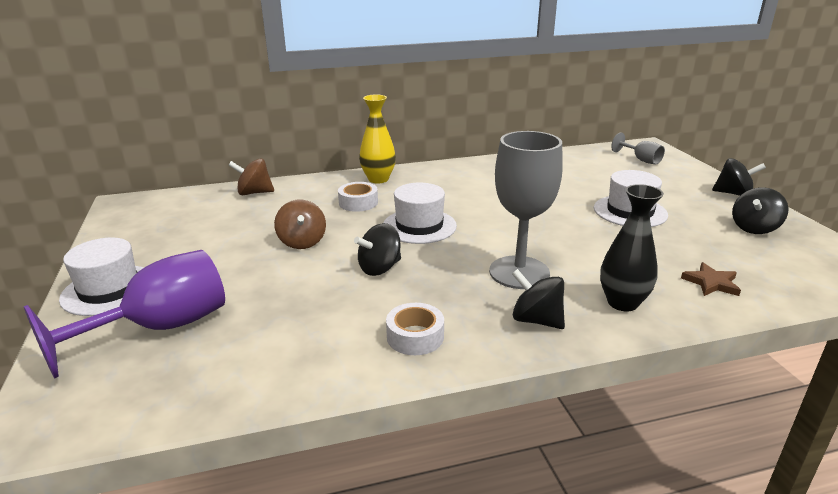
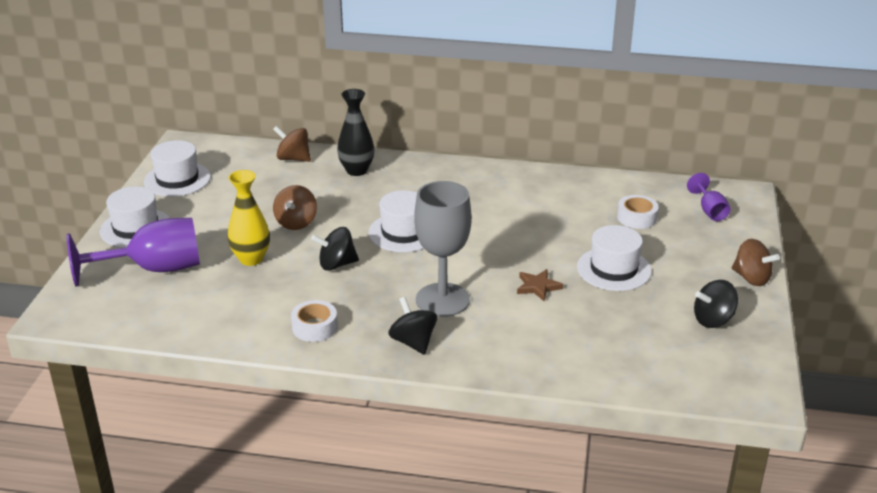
camera: 25 degrees right, 5 degrees up
white tape [338,182,378,212] -> white tape moved to [617,195,659,229]
yellow vase [359,95,396,183] -> yellow vase moved to [228,170,270,266]
black vase [600,184,664,311] -> black vase moved to [337,89,375,176]
grey goblet [611,132,665,165] -> purple goblet [687,173,730,221]
brown star [681,262,741,296] -> brown star moved to [517,269,563,301]
black spinning top [712,158,766,196] -> brown spinning top [732,239,780,286]
none -> white hat [144,140,211,197]

